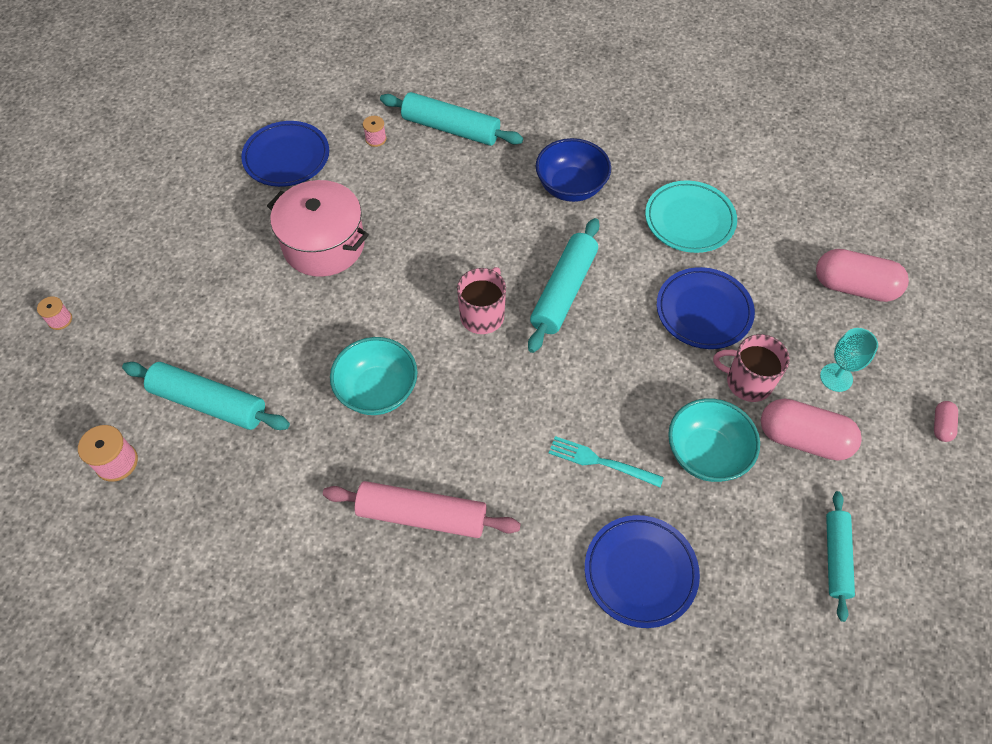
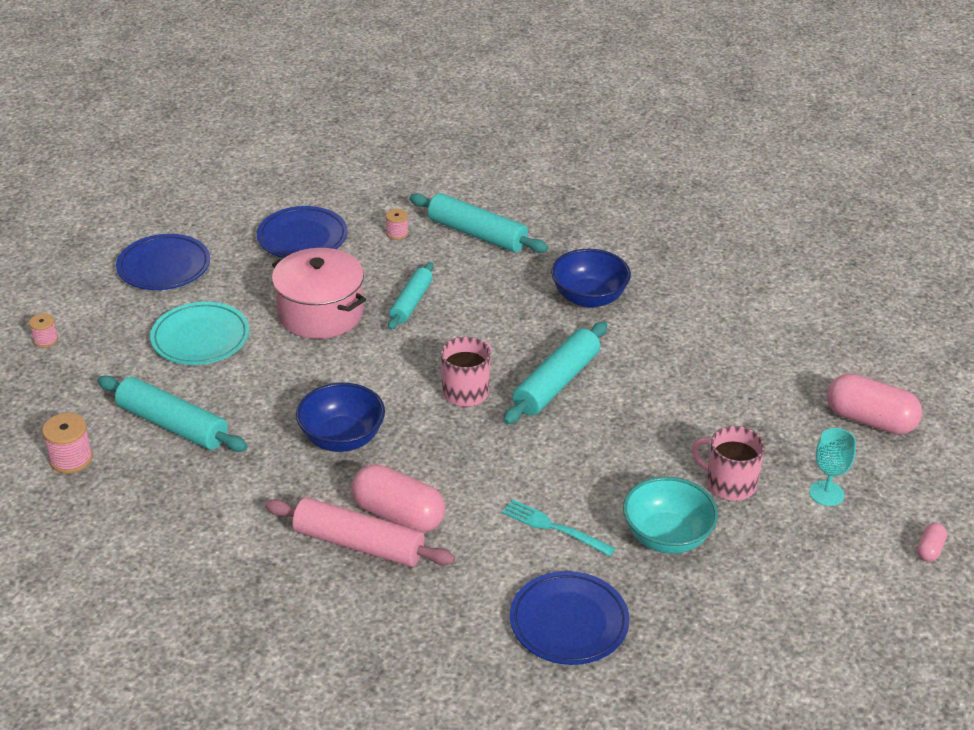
camera: 10 degrees right, 20 degrees down
turquoise bowl [330,337,418,415] -> blue bowl [296,383,385,452]
turquoise plate [645,181,737,253] -> turquoise plate moved to [150,302,250,365]
blue plate [657,267,755,349] -> blue plate moved to [116,234,210,290]
pink capsule [761,399,862,461] -> pink capsule moved to [351,464,445,532]
turquoise rolling pin [826,491,855,622] -> turquoise rolling pin moved to [388,262,434,330]

